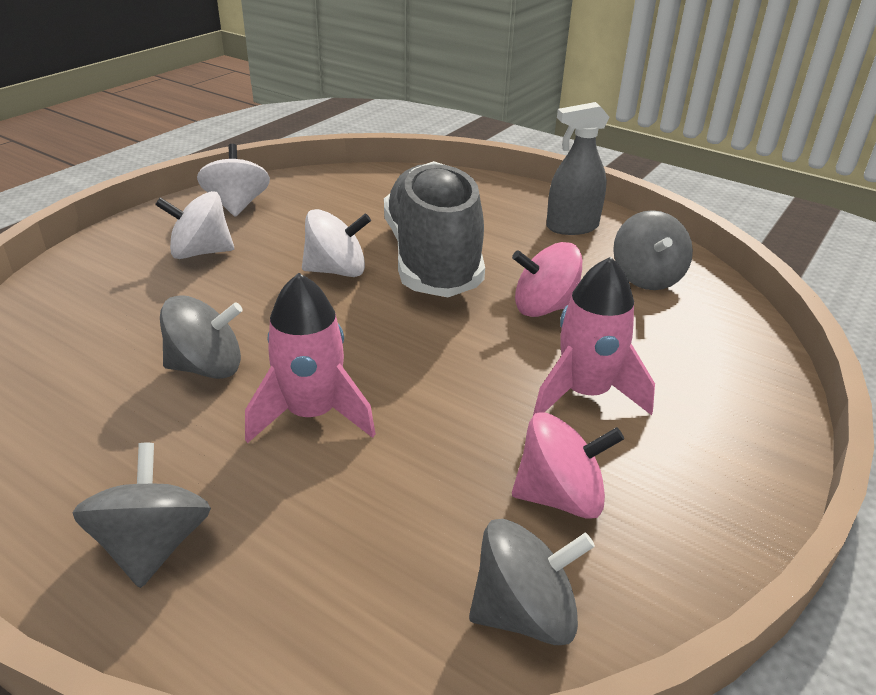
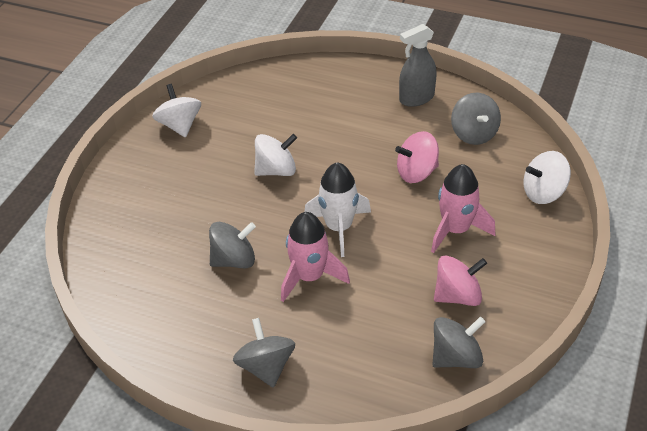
camera: 10 degrees left, 10 degrees up
white spinning top [155,191,234,259] -> white spinning top moved to [523,151,571,204]
grey shoe [384,161,485,297] -> none
none -> white rocket [304,162,371,257]

